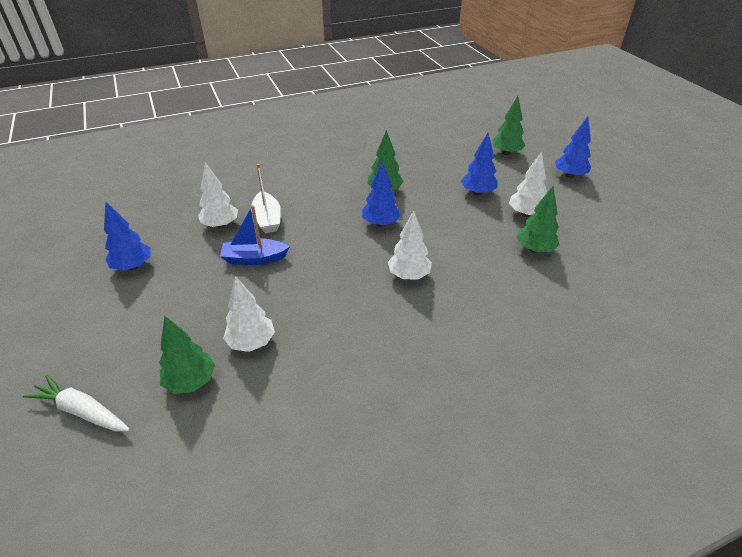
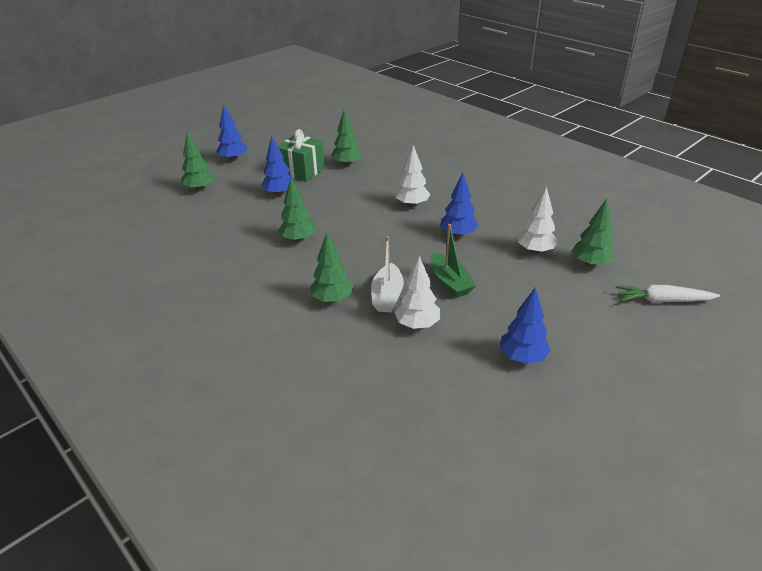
camera: 110 degrees left, 5 degrees down
white carrot [23,375,130,431] -> white carrot turned 90 degrees clockwise [616,285,720,303]
blue boat [220,205,289,265] -> green boat [430,224,476,298]
white boat [251,164,281,233] -> white boat turned 135 degrees clockwise [371,236,404,312]
blue tree [362,161,401,227] -> blue tree moved to [440,173,479,237]
white tree [509,152,547,217] -> green gift [278,129,325,182]
none -> green tree [310,233,353,303]

